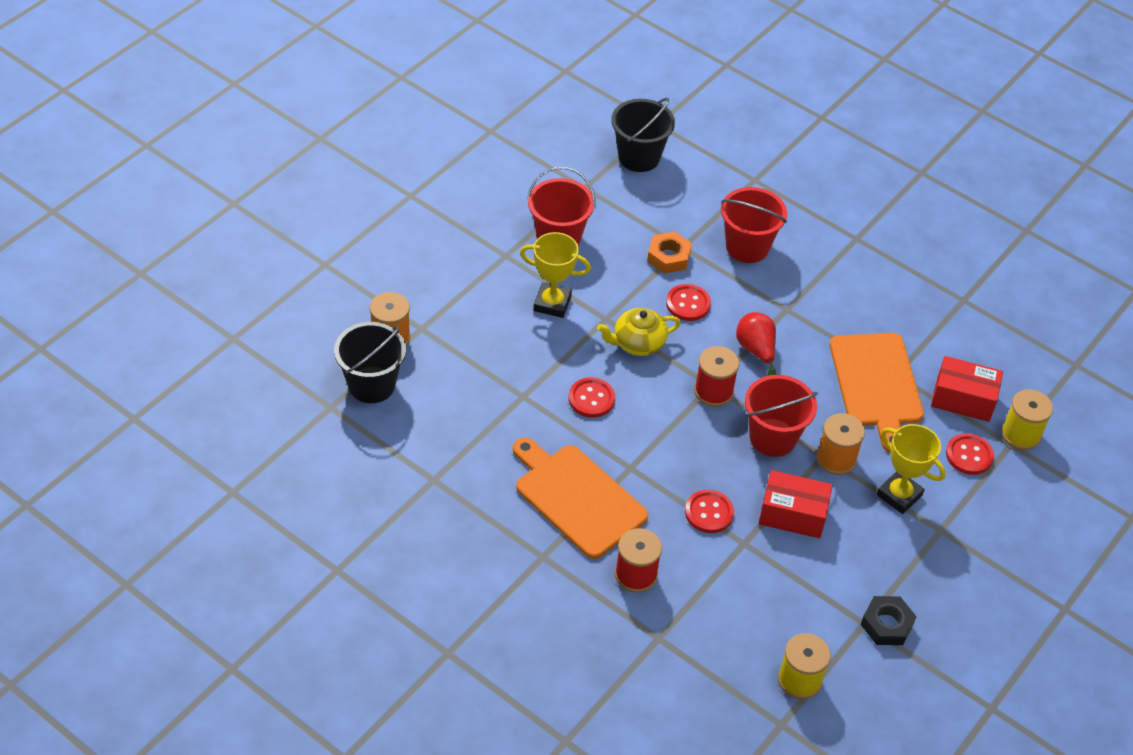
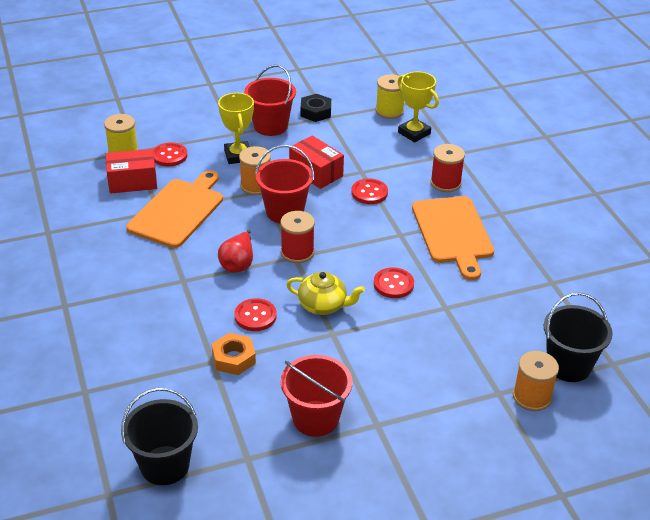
camera: 145 degrees left, 10 degrees down
yellow trophy [520,232,591,318] -> yellow trophy moved to [398,72,439,142]
red bucket [721,187,787,263] -> red bucket moved to [244,65,296,136]
red box [931,356,1003,422] -> red box turned 60 degrees counterclockwise [106,149,157,194]

